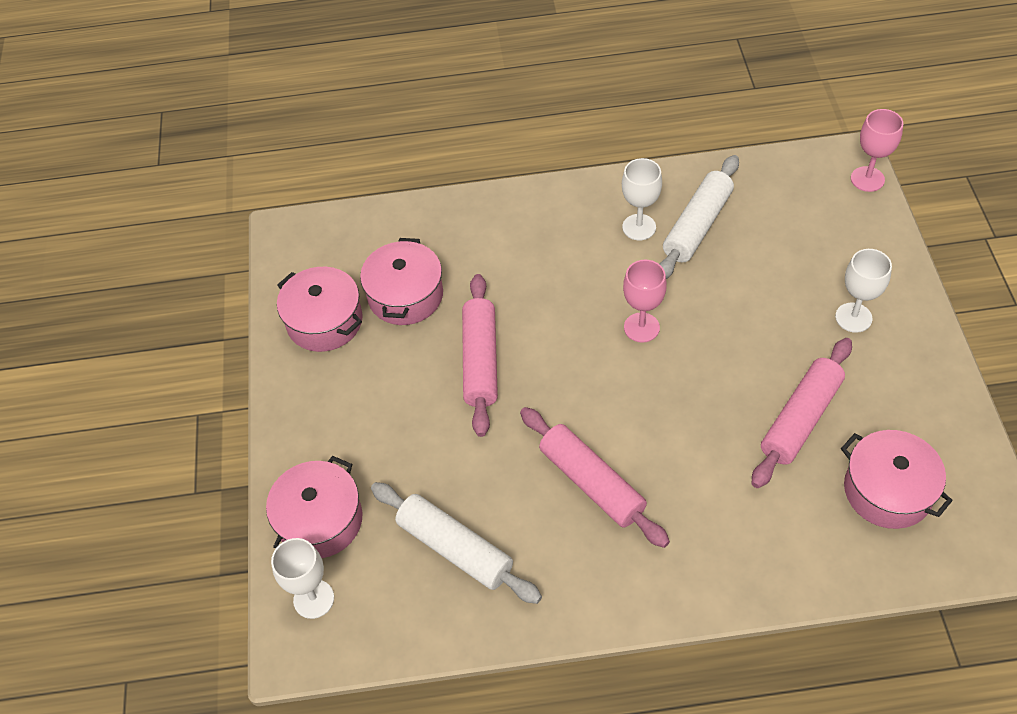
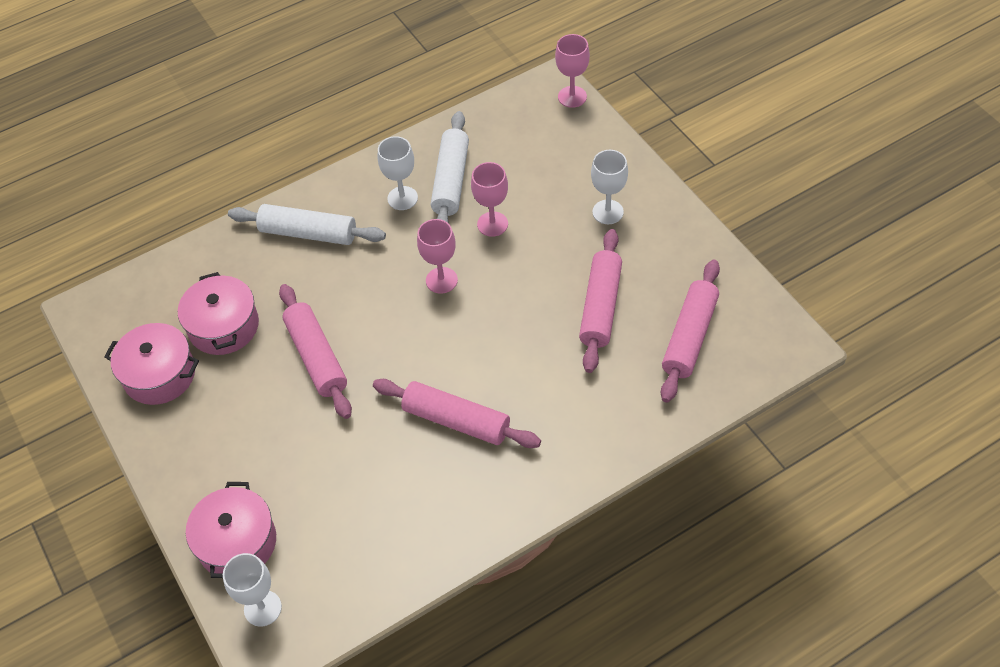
camera: 25 degrees left, 0 degrees up
white rolling pin [371,482,542,604] -> white rolling pin moved to [228,204,386,245]
pink pot [841,430,953,529] -> pink rolling pin [661,259,720,402]
none -> pink goblet [471,162,508,237]

